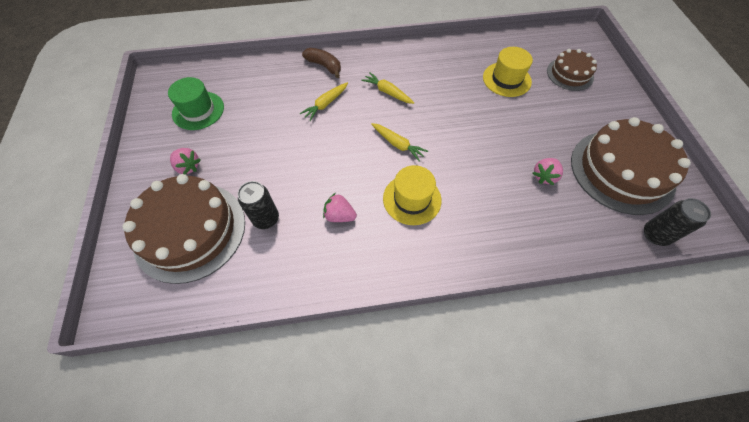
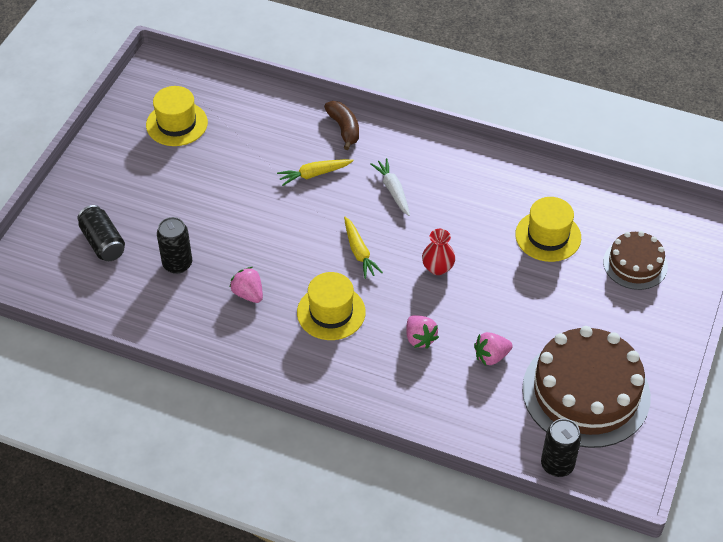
camera: 30 degrees right, 10 degrees down
brown cake [122,174,245,284] -> black can [77,205,125,261]
green hat [168,77,224,130] -> yellow hat [146,86,208,146]
pink strawberry [170,148,201,174] -> pink strawberry moved to [406,315,439,349]
yellow carrot [361,72,414,104] -> white carrot [370,158,410,216]
none -> red vase [422,229,455,275]

